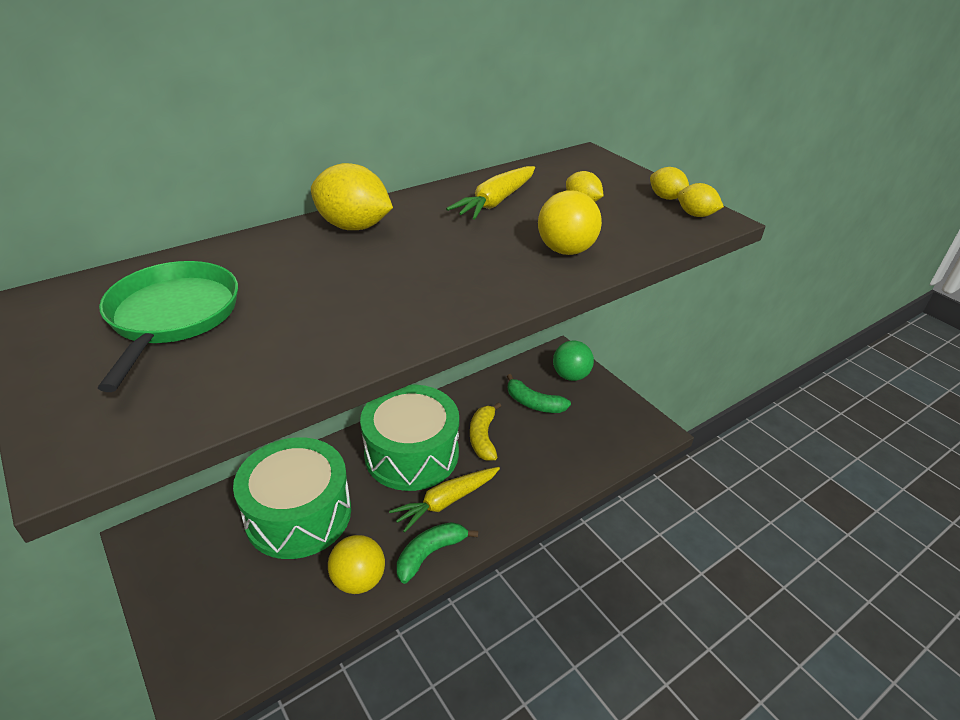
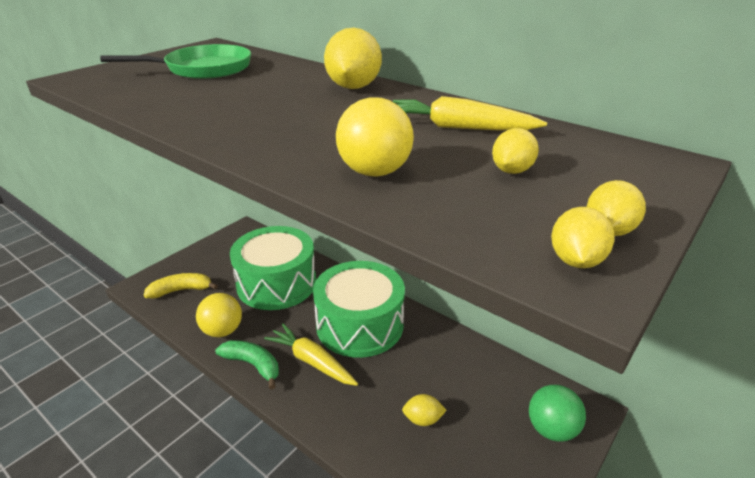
camera: 75 degrees right, 5 degrees down
yellow banana [470,402,501,461] -> yellow banana moved to [144,273,218,298]
green banana [507,374,571,413] -> none
none -> yellow lemon [402,394,447,426]

